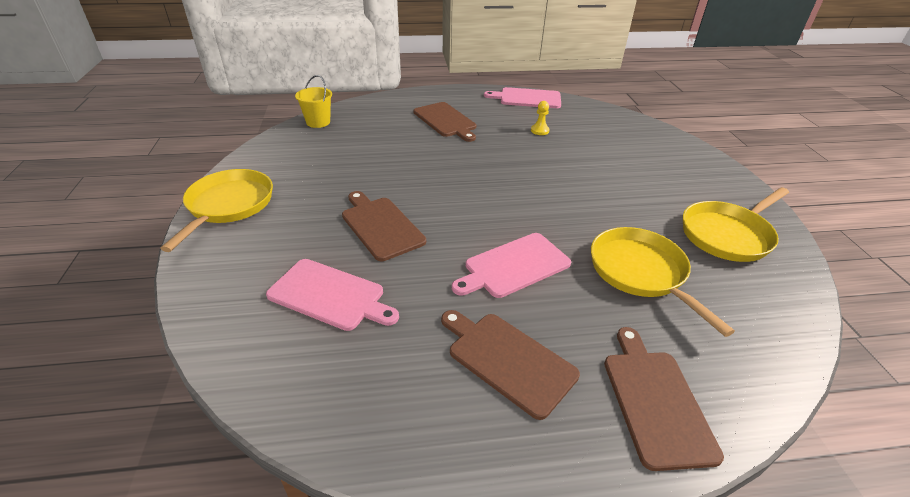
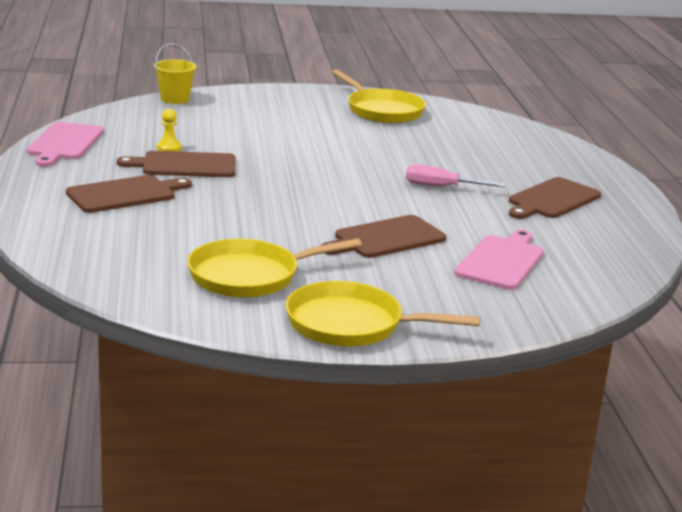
camera: 90 degrees left, 15 degrees down
yellow bucket [295,75,332,128] -> yellow bucket moved to [154,44,197,104]
pink cutting board [452,233,571,298] -> pink screwdriver [406,164,505,187]
yellow pan [591,227,735,337] -> yellow pan moved to [187,238,362,298]
brown cutting board [604,327,724,471] -> brown cutting board moved to [117,151,236,177]

